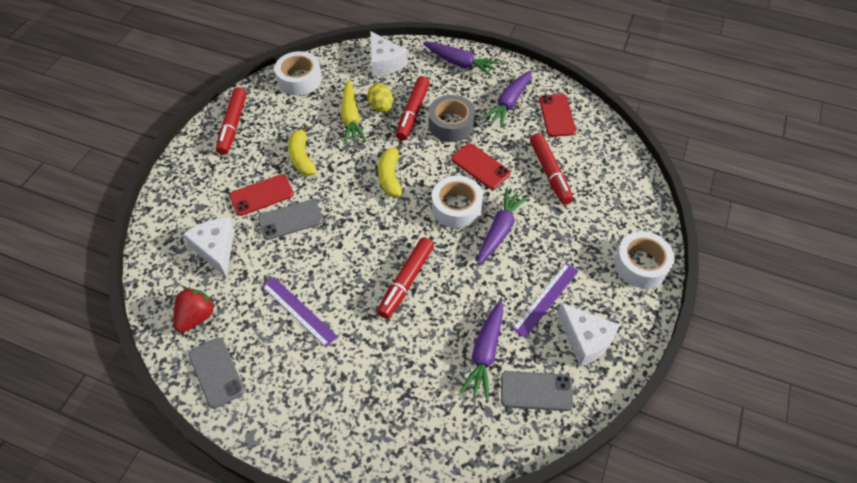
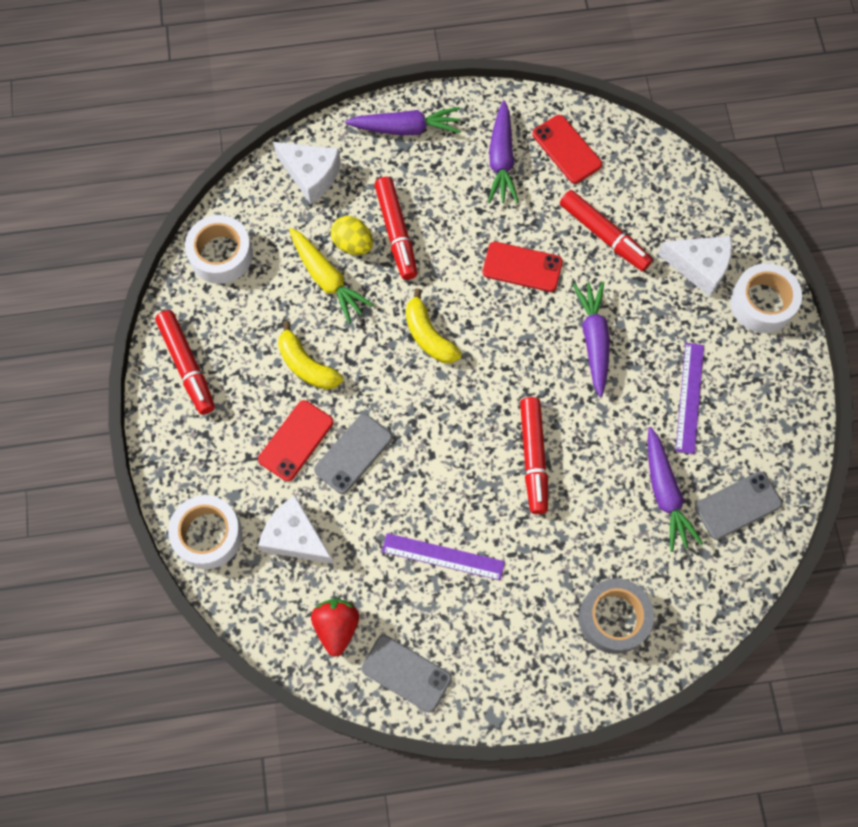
camera: 30 degrees left, 15 degrees up
grey tape [428,95,476,142] -> grey tape moved to [579,578,654,654]
white tape [432,176,483,228] -> white tape moved to [168,495,243,569]
white cheese [557,302,620,367] -> white cheese moved to [658,236,732,297]

